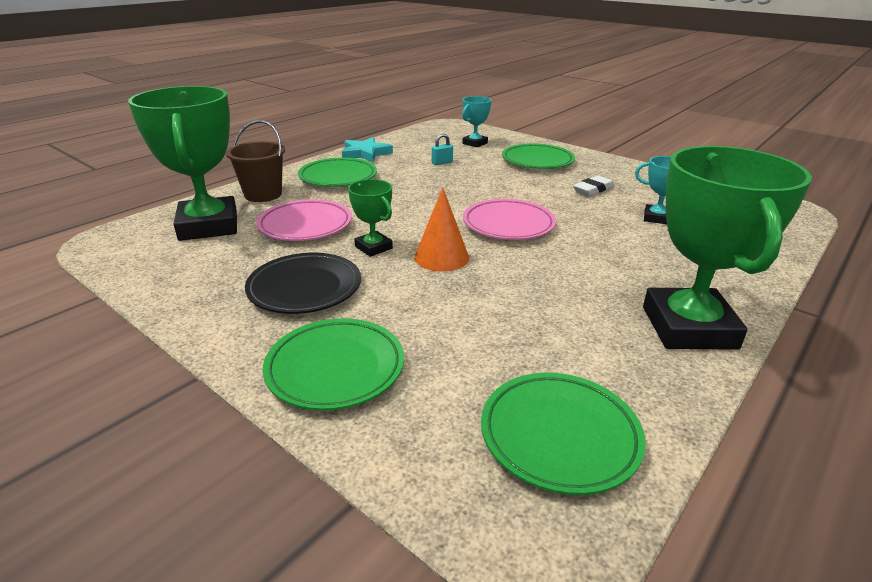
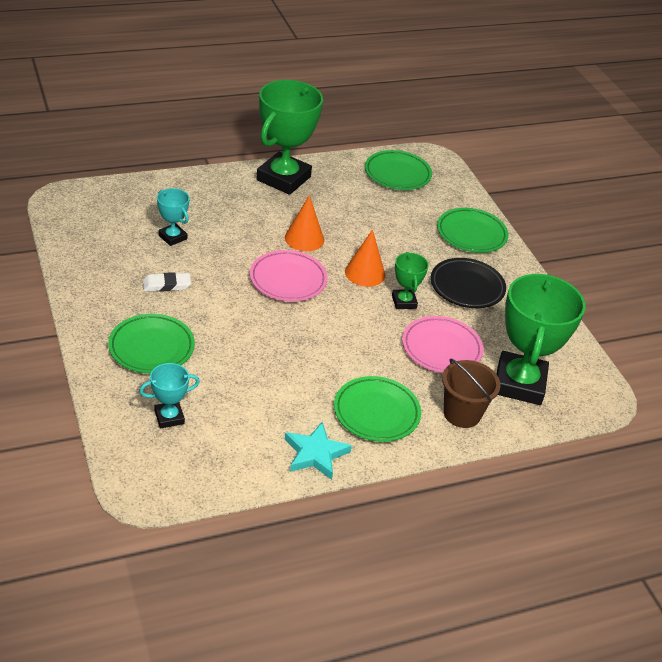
camera: 155 degrees left, 10 degrees up
turquoise padlock [432,134,453,165] -> none
none -> orange cone [285,195,324,251]

